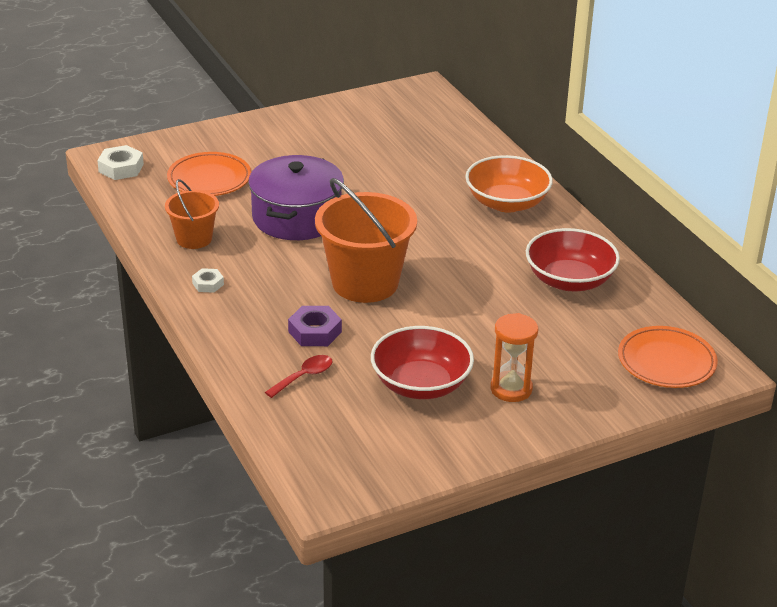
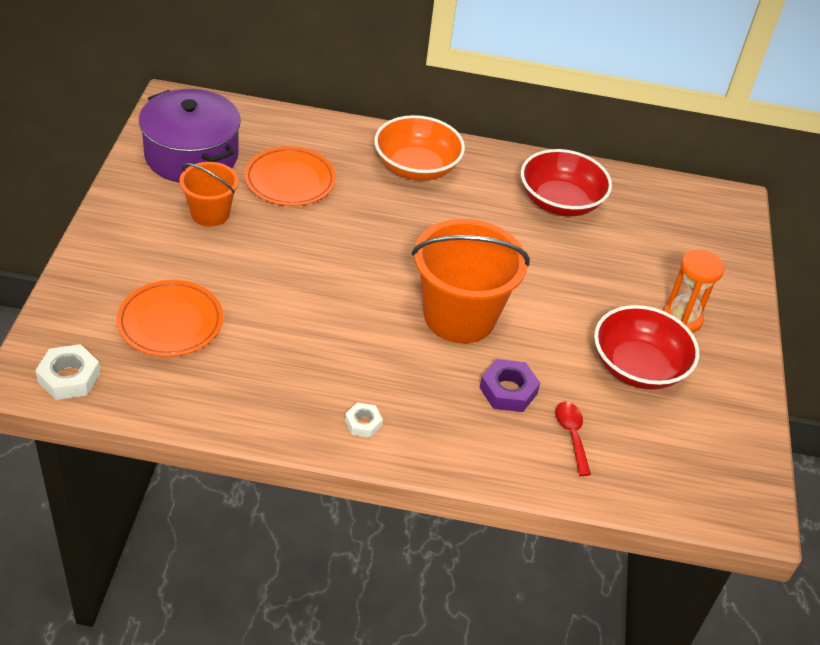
camera: 60 degrees left, 10 degrees up
orange bucket [165,179,219,249] -> orange bucket moved to [179,162,239,227]
purple pot [248,155,344,240] -> purple pot moved to [139,89,241,183]
orange plate [618,326,718,388] -> orange plate moved to [244,146,336,206]

